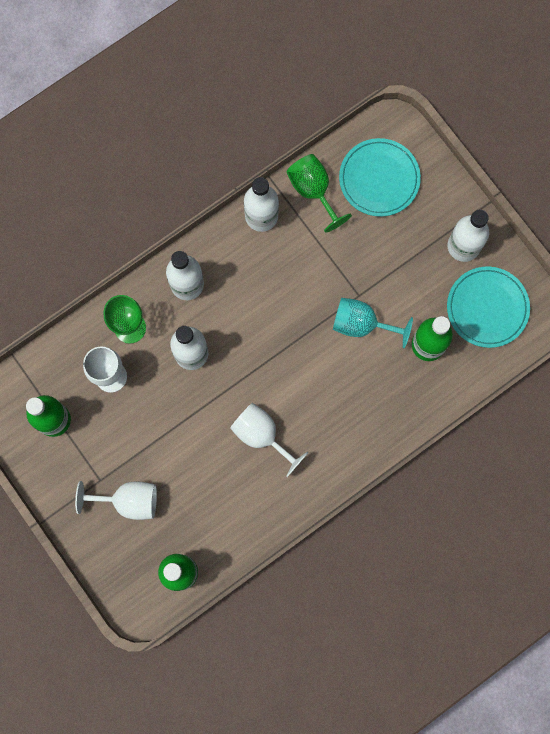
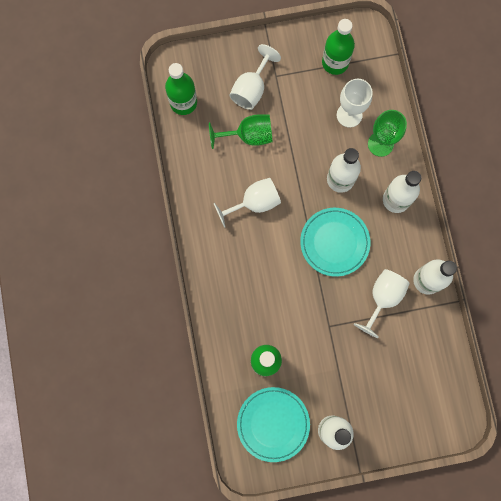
camera: 115 degrees right, 0 degrees up
green goblet [287,154,352,233] -> green goblet moved to [209,114,273,149]
turquoise goblet [333,298,413,348] -> none
turquoise plate [339,138,421,217] -> turquoise plate moved to [300,208,370,277]
none -> white goblet [354,269,410,338]

